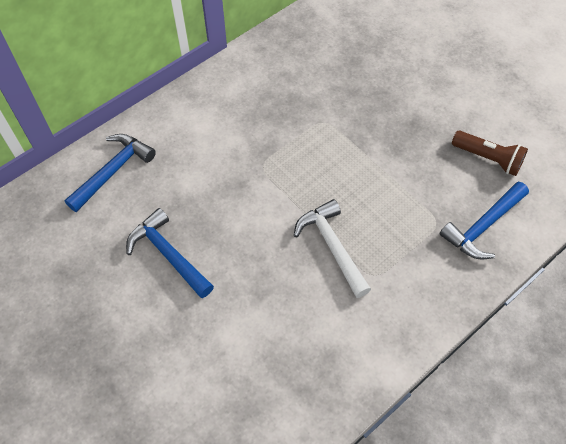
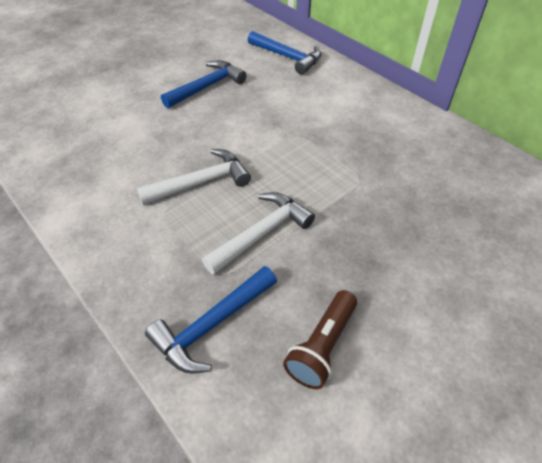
camera: 90 degrees right, 10 degrees down
blue hammer [439,182,529,260] -> blue hammer turned 90 degrees counterclockwise [145,266,277,374]
none -> white hammer [202,192,315,275]

